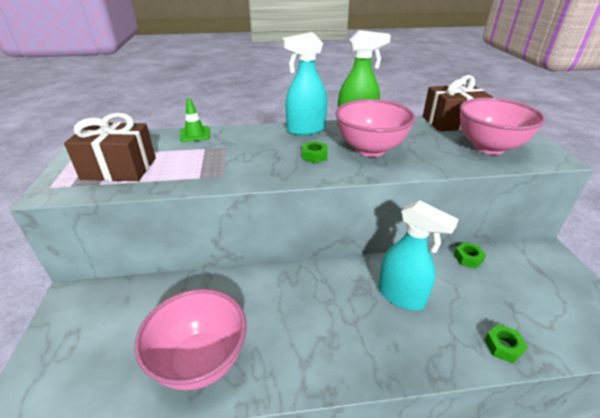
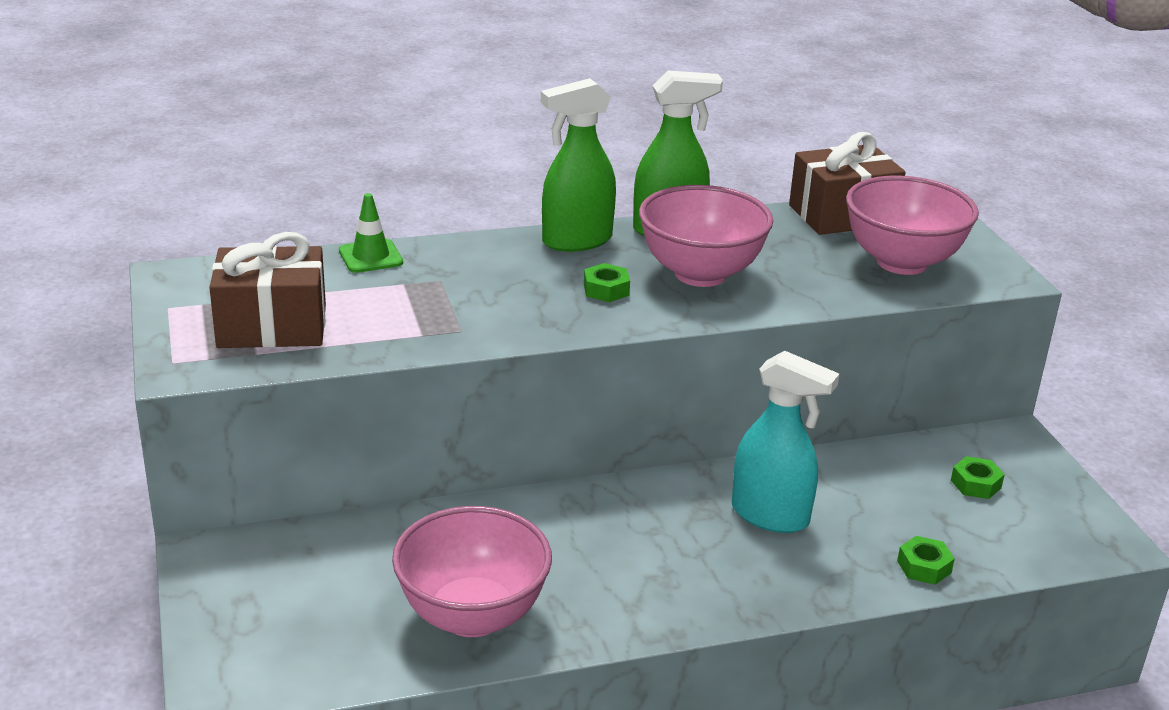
camera: 10 degrees left, 5 degrees down
turquoise spray bottle [282,32,327,136] -> green spray bottle [541,78,616,252]
green nut [454,242,486,268] -> green nut moved to [951,456,1005,499]

